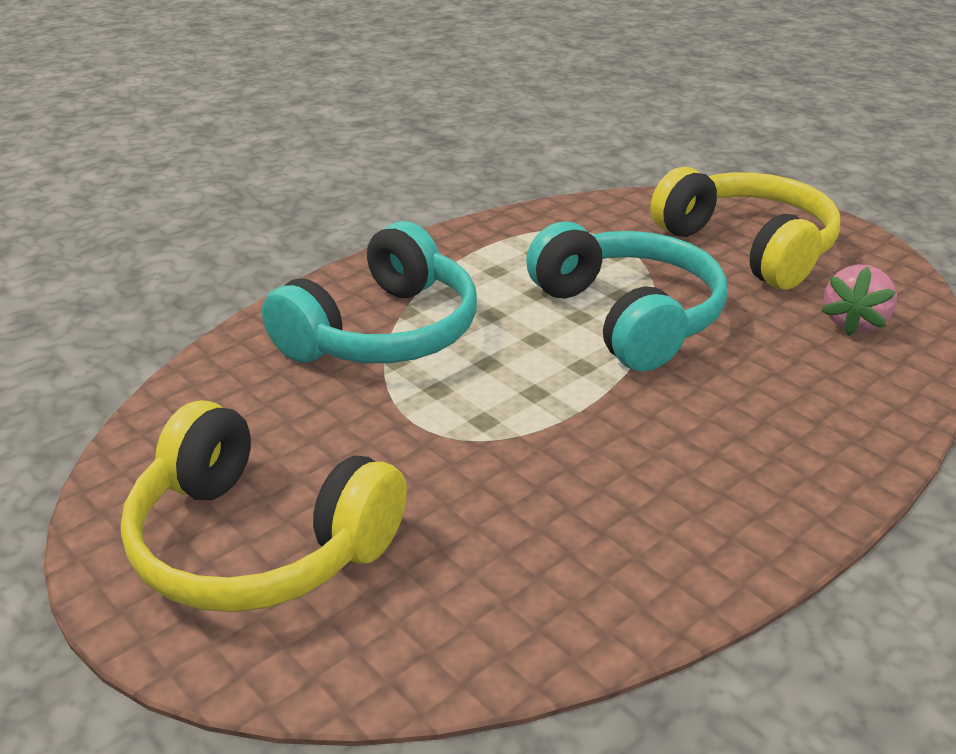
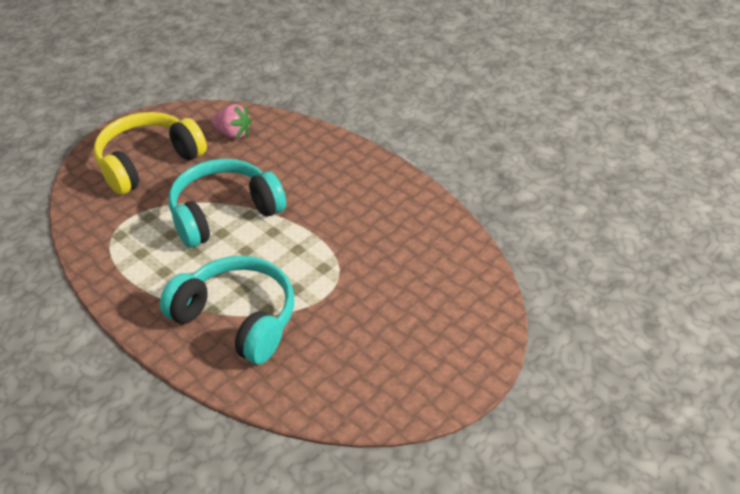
camera: 95 degrees left, 10 degrees up
yellow headphones [121,400,407,612] -> none

